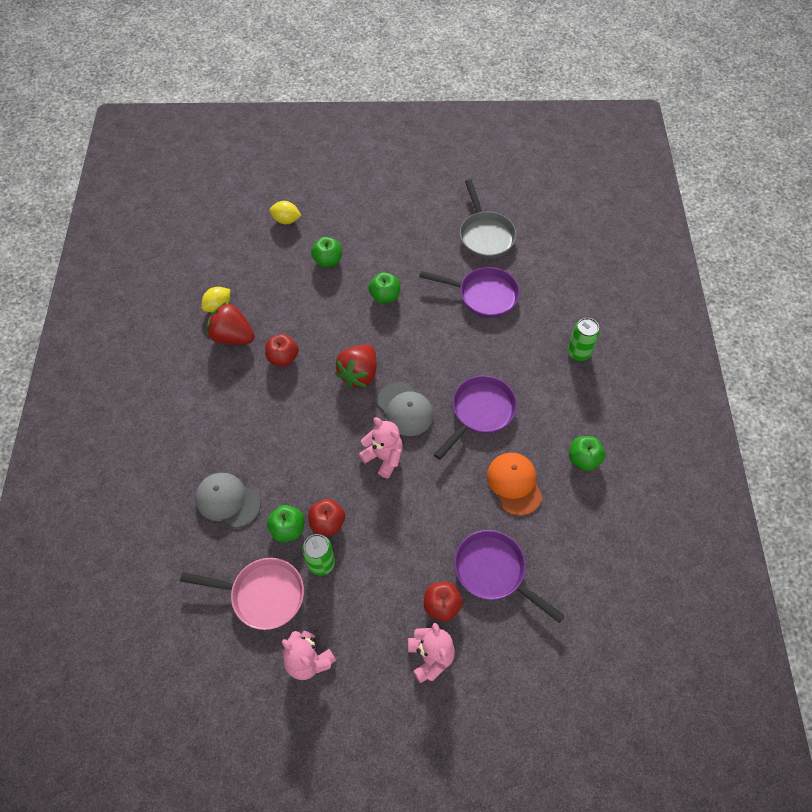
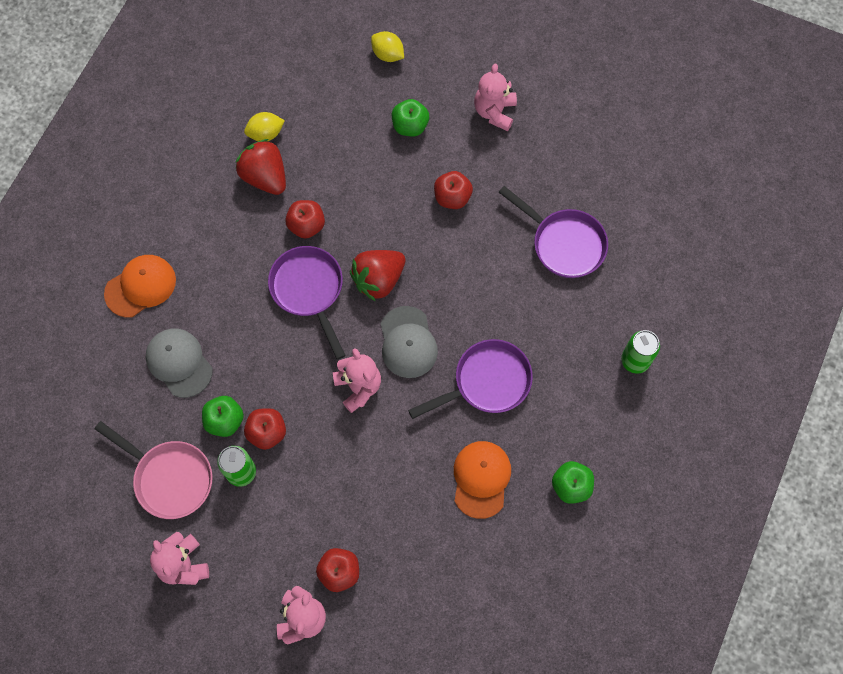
camera: 25 degrees right, 10 degrees up
green apple [369,273,400,304] -> red apple [434,171,473,209]
purple pan [454,530,565,623] -> purple pan moved to [268,246,346,360]
grey pan [460,179,517,259] -> none
none -> orange cap [104,255,176,318]
none -> pink teddy bear [474,64,517,131]

